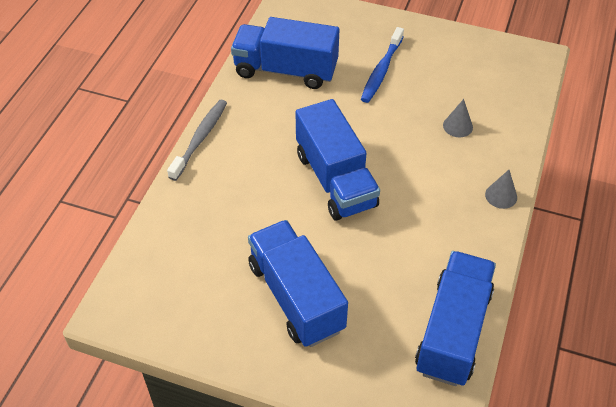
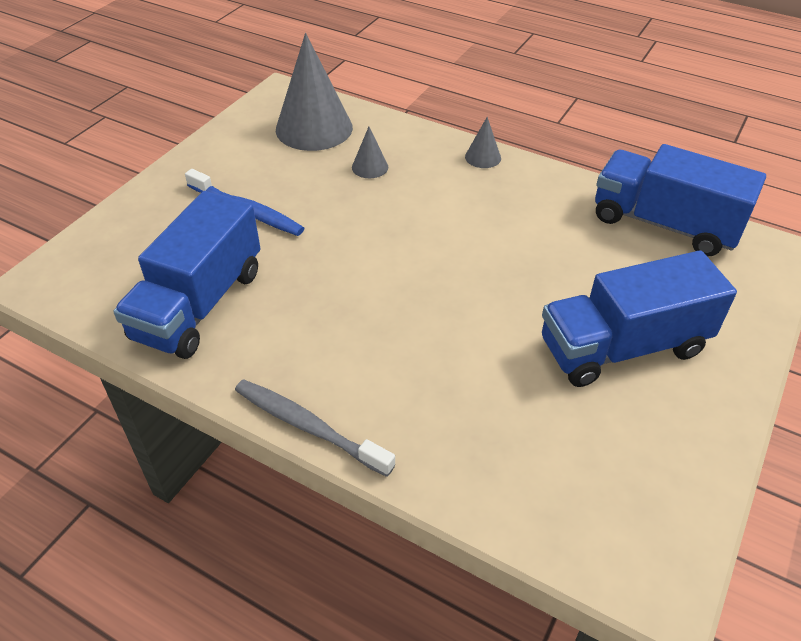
camera: 80 degrees left, 5 degrees down
blue truck [296,99,380,221] -> none
none -> grey cone [276,33,353,151]

